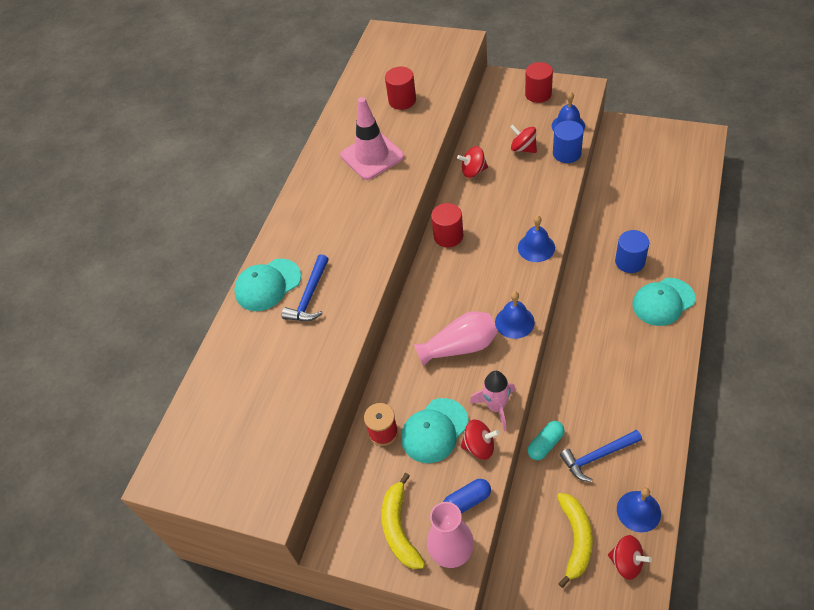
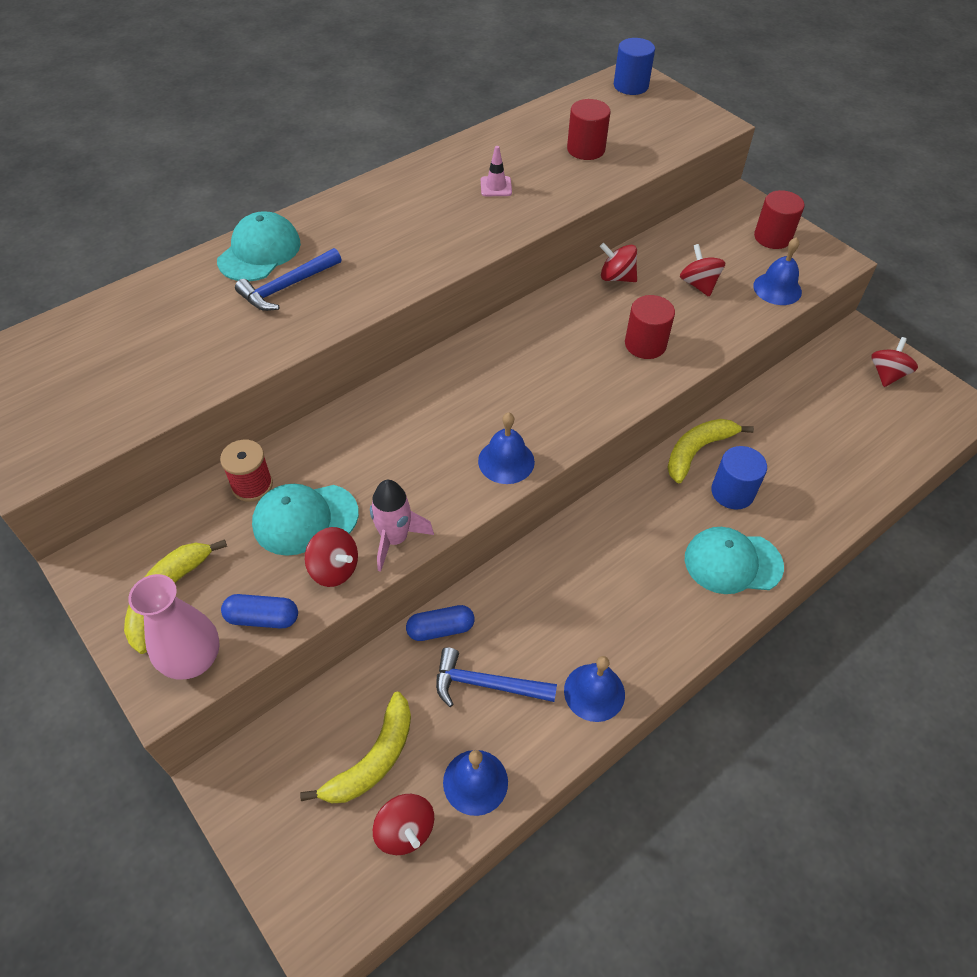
camera: 25 degrees right, 0 degrees up
turquoise cap [234,259,301,311] -> turquoise cap turned 120 degrees clockwise [217,211,301,281]
pink traffic cone [340,97,404,180] -> pink traffic cone [481,146,512,196], size x0.45
pink vase [414,311,498,367] -> none
red cylinder [431,203,463,247] -> red cylinder moved to [625,295,675,359]
blue bell [518,215,555,262] -> blue bell moved to [564,656,625,722]
turquoise capsule [528,421,565,460] -> blue capsule [406,605,475,641]
blue cylinder [553,120,584,163] -> blue cylinder moved to [614,38,655,95]
none -> yellow banana [667,419,754,483]
none -> red spinning top [871,337,918,387]

